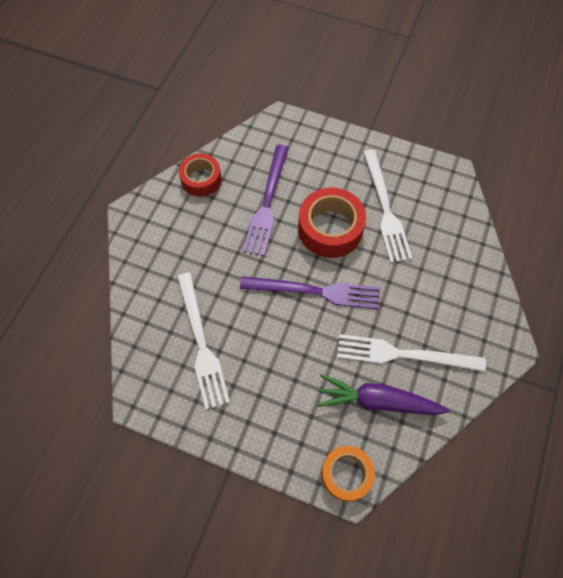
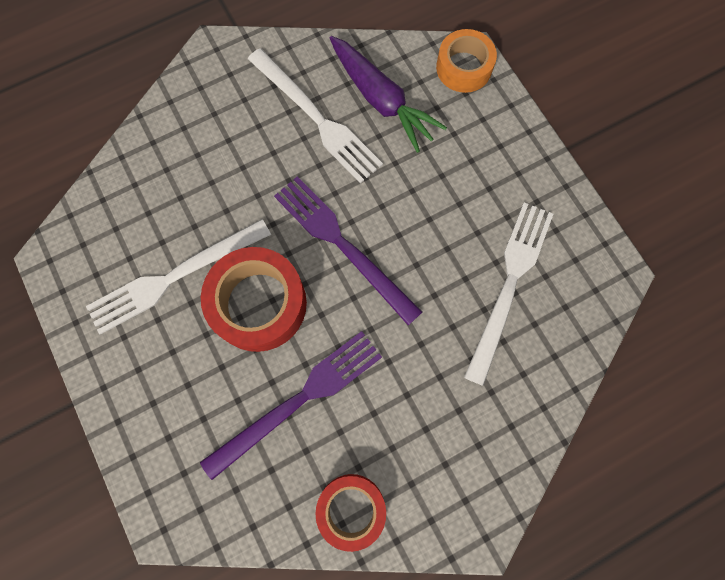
camera: 140 degrees left, 10 degrees up
white fork [363,150,412,263] -> white fork turned 150 degrees counterclockwise [86,219,271,335]

